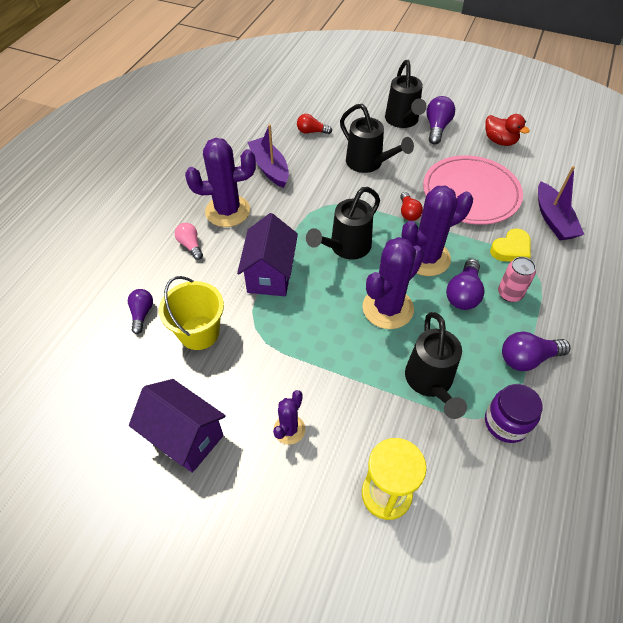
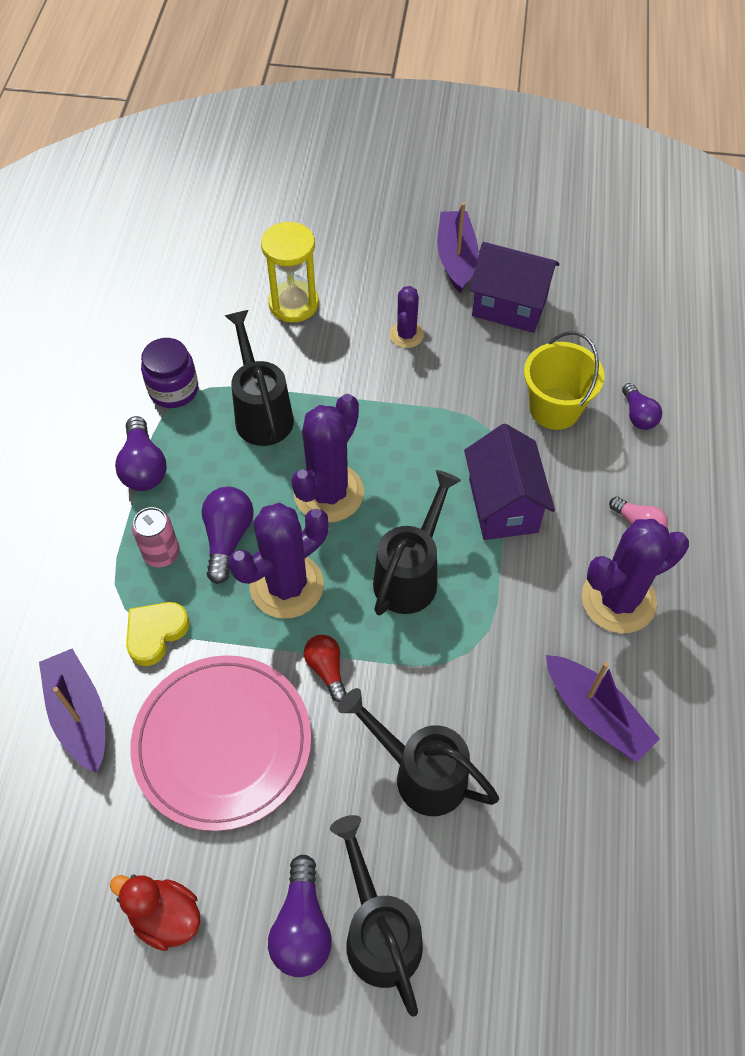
camera: 165 degrees right, 5 degrees up
red light bulb [297,114,332,134] -> none
purple light bulb [502,332,571,371] -> purple light bulb turned 105 degrees clockwise [115,416,167,491]
none -> purple boat [437,202,478,293]

